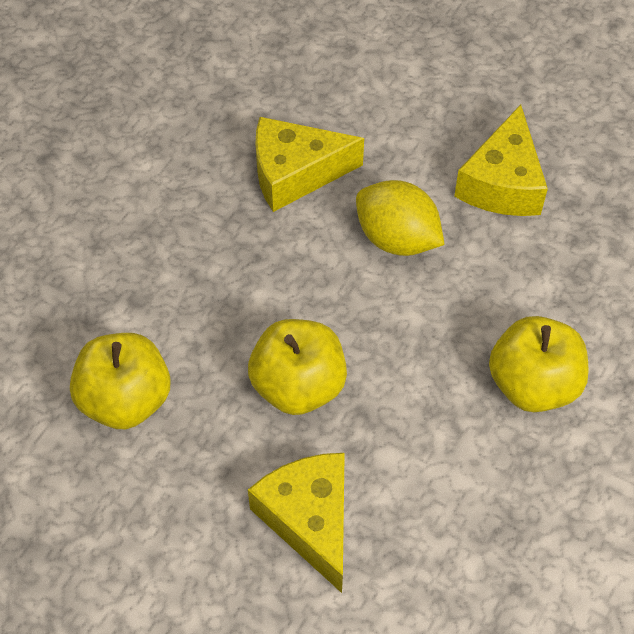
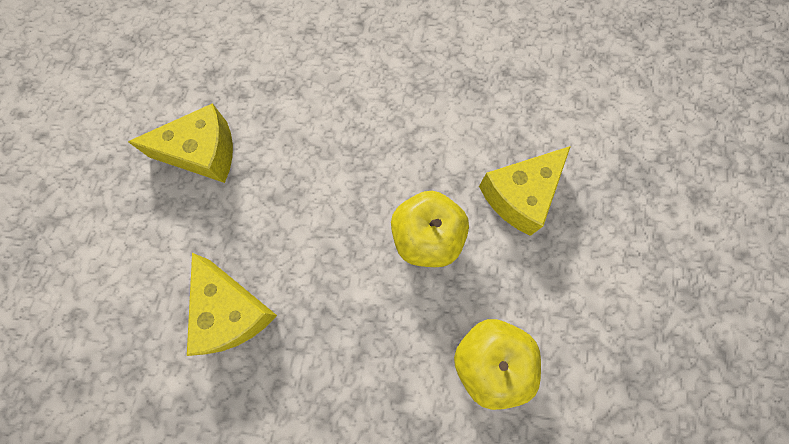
camera: 110 degrees left, 15 degrees up
yellow lemon [356,180,445,256] -> none
yellow apple [489,316,589,412] -> none

